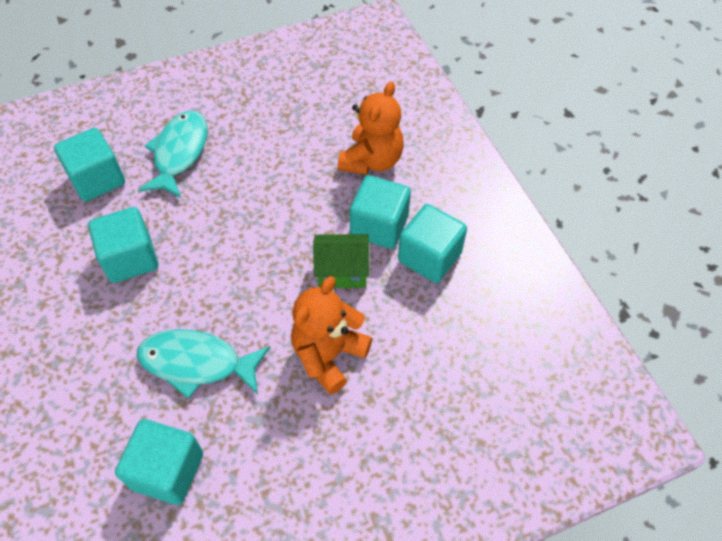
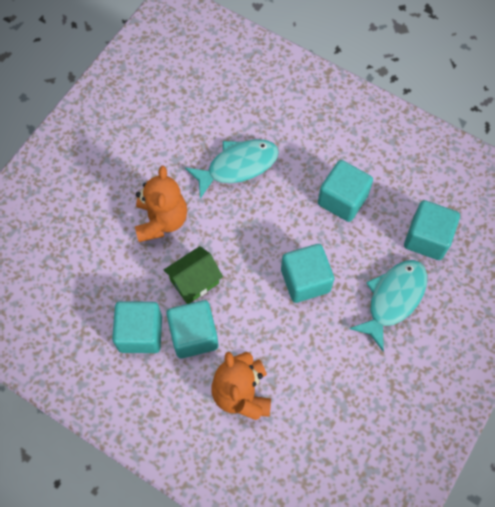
camera: 145 degrees right, 10 degrees up
turquoise cube [115,419,203,505] -> turquoise cube moved to [281,244,334,303]
turquoise fish [138,111,208,198] -> turquoise fish turned 120 degrees counterclockwise [349,260,427,352]

